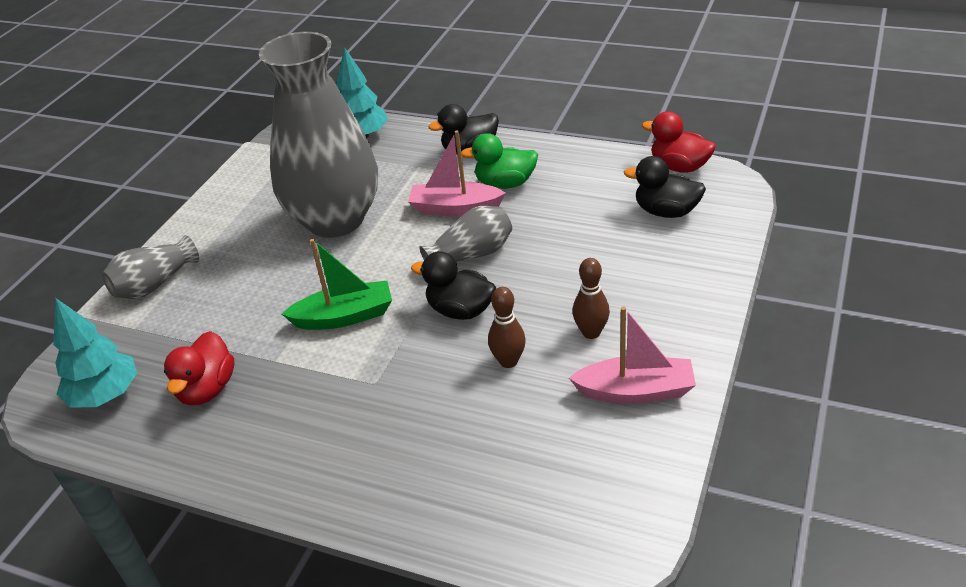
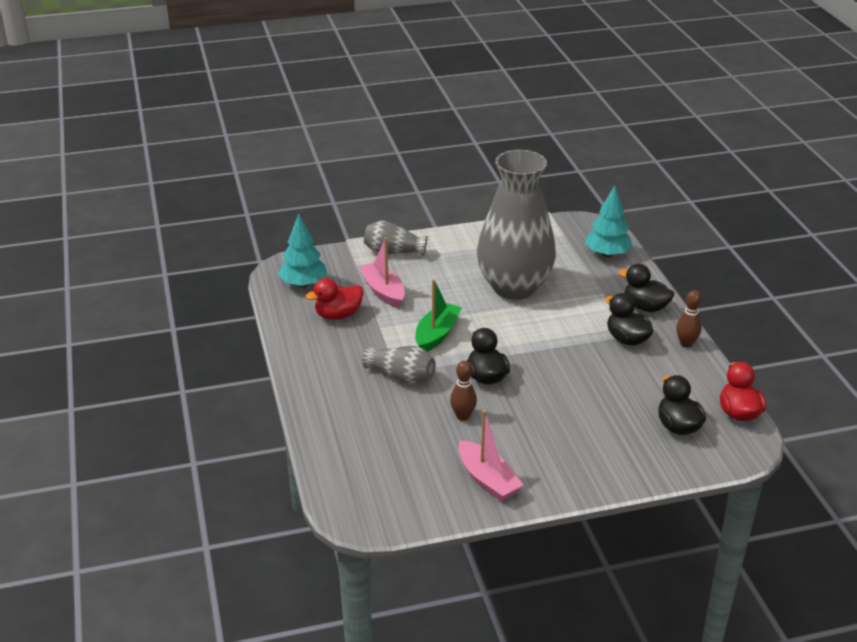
camera: 50 degrees right, 5 degrees down
green boat [282,239,392,330] -> green boat turned 105 degrees counterclockwise [415,279,462,352]
pink boat [408,130,506,216] -> pink boat moved to [359,237,405,308]
grey vase [419,206,512,262] -> grey vase moved to [363,345,436,385]
green duck [461,133,538,189] -> black duck [605,293,653,346]
brown bowling pin [572,258,610,339] -> brown bowling pin moved to [676,290,702,348]

